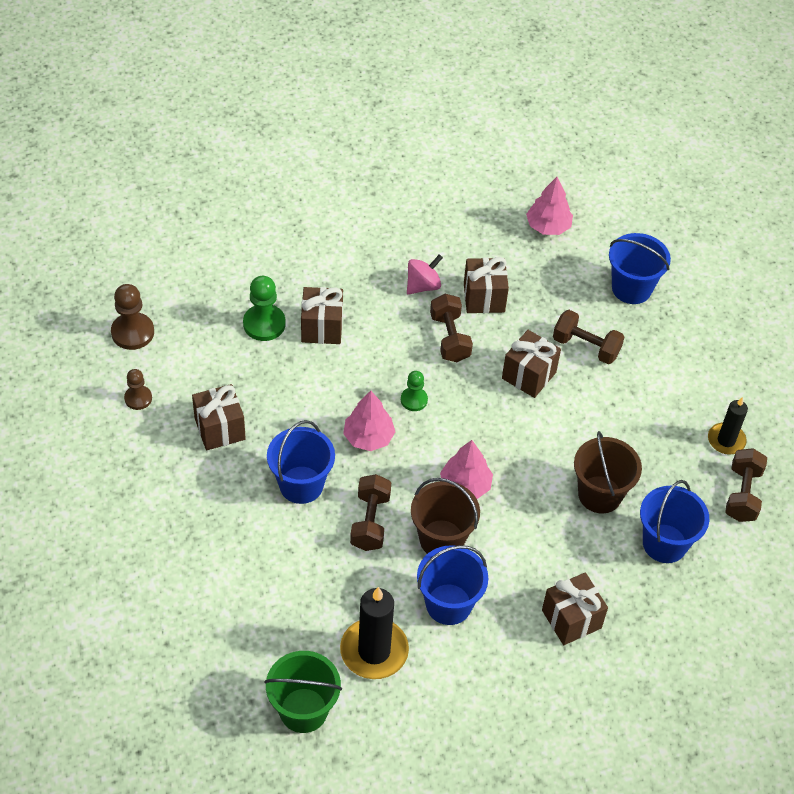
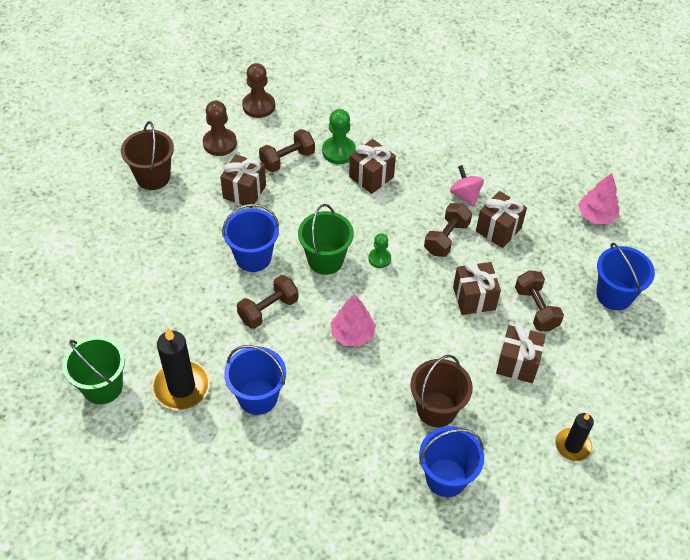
camera: 45 degrees right, 0 degrees up
brown pawn [124,369,152,410] -> brown pawn [203,101,237,156], size x1.60
pink tree [343,391,395,451] -> green bucket [298,204,354,275]
pink spinning top [407,254,443,295] -> pink spinning top turned 120 degrees counterclockwise [450,165,484,207]
brown bucket [411,478,480,554] -> brown bucket moved to [121,121,174,190]
brown gift [542,572,608,645] -> brown gift moved to [496,323,546,383]
brown dumbbell [725,448,767,522] -> brown dumbbell moved to [259,129,315,172]

